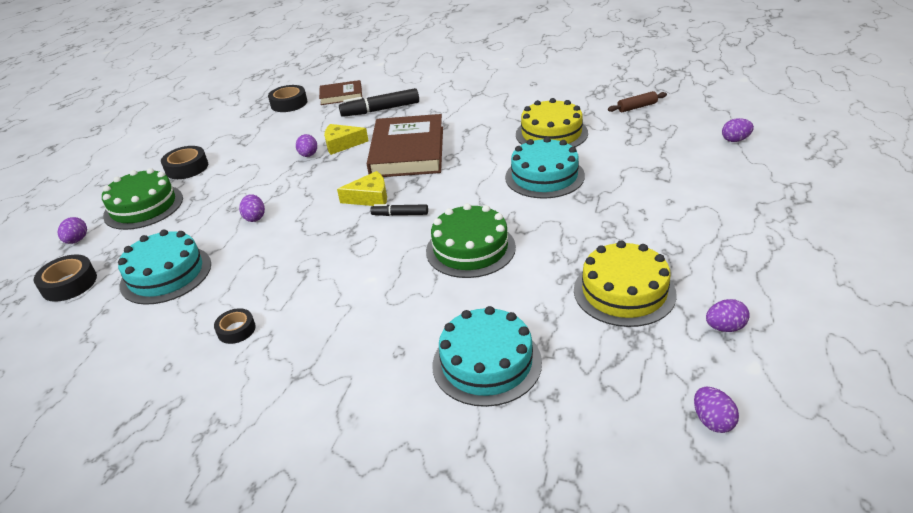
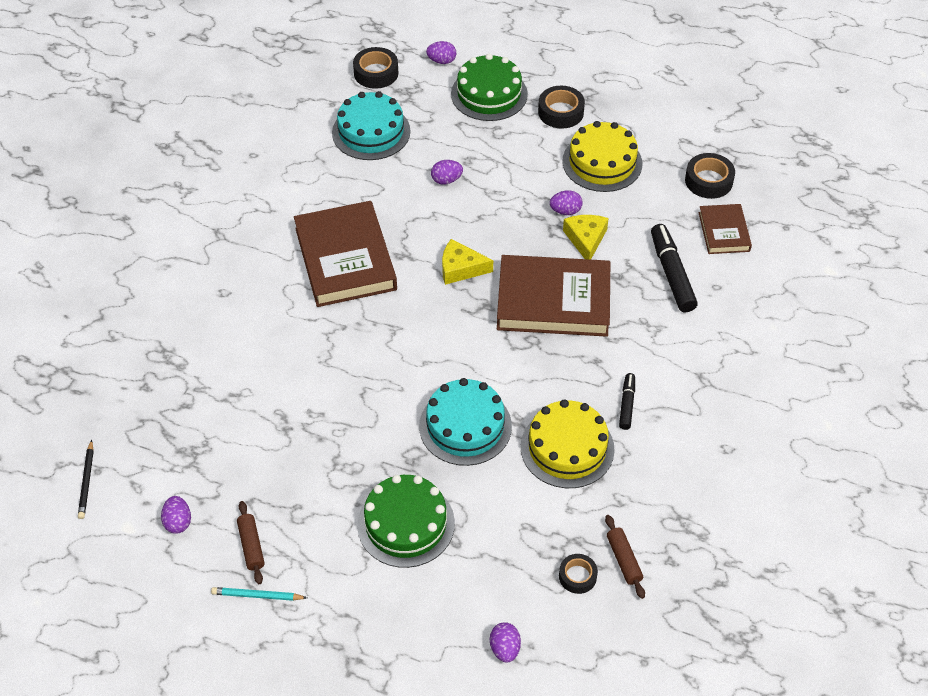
camera: 90 degrees right, 15 degrees up
black tape [214,308,256,344] -> black tape moved to [559,554,598,594]
yellow cheese [337,171,387,206] -> yellow cheese turned 105 degrees clockwise [442,239,493,285]
black marker [370,204,428,216] -> black marker moved to [619,373,635,430]
green cake [426,203,516,278] -> green cake moved to [357,475,455,568]
turquoise cake [432,306,542,407] -> none
yellow cake [574,241,677,327] -> yellow cake moved to [562,121,642,192]
purple egg [694,387,739,433] -> black pencil [78,440,94,519]
none -> turquoise pencil [211,587,307,601]
none -> brown rolling pin [237,501,265,584]
none -> brown book [294,201,397,307]

